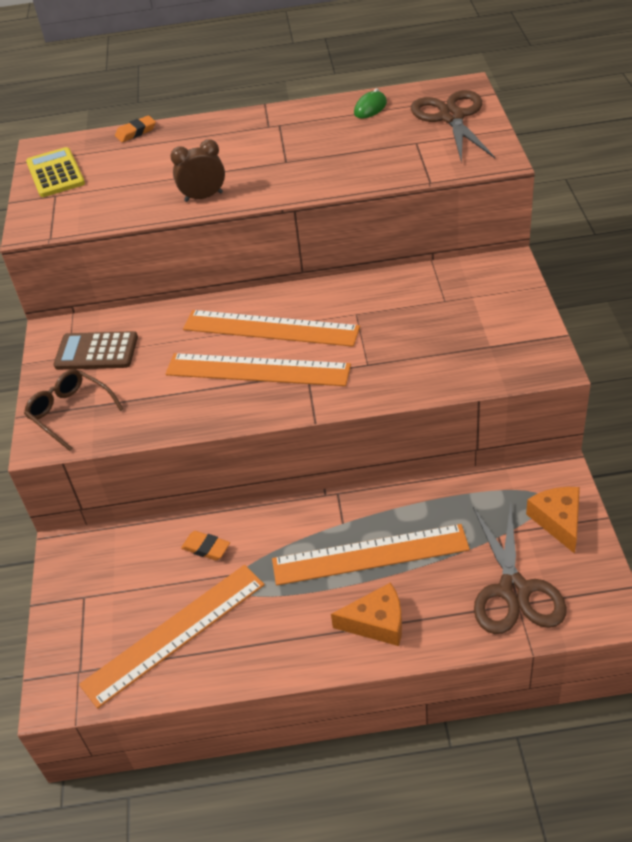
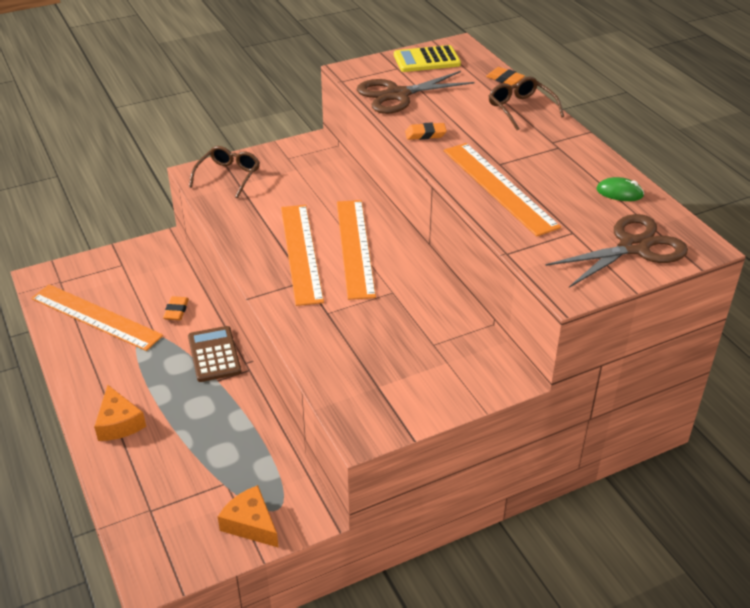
camera: 65 degrees right, 5 degrees down
yellow calculator [26,147,85,197] -> yellow calculator turned 150 degrees counterclockwise [394,45,461,72]
brown calculator [53,331,138,370] -> brown calculator moved to [188,326,241,382]
brown clock [170,139,225,202] -> orange eraser [405,123,447,140]
orange ruler [272,524,470,585] -> orange ruler moved to [444,143,561,236]
brown scissors [473,503,567,634] -> brown scissors moved to [357,71,475,114]
orange cheese [526,487,580,554] -> orange cheese turned 105 degrees counterclockwise [218,485,279,548]
none -> brown glasses [489,77,564,130]

